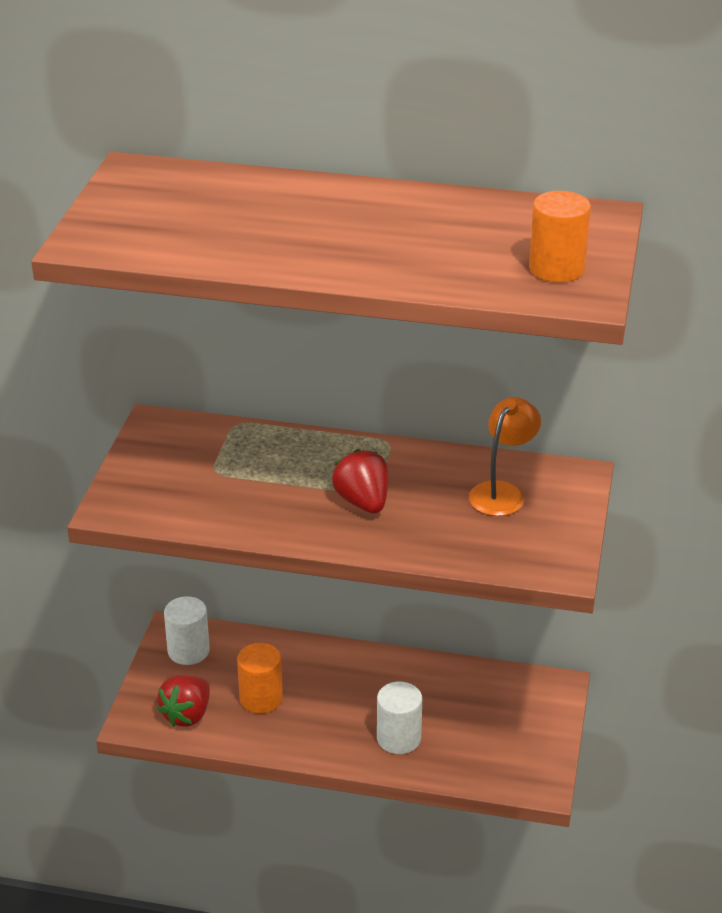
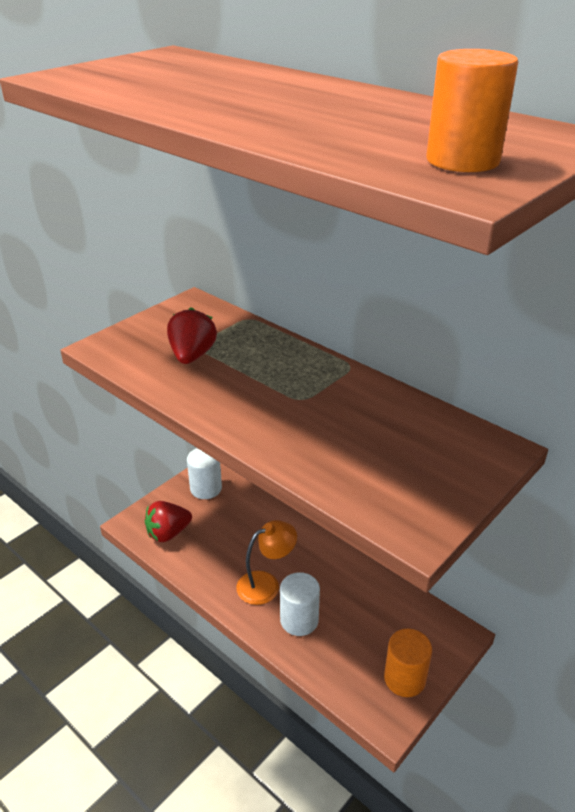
camera: 30 degrees right, 0 degrees up
orange cylinder [237,643,283,714] -> orange cylinder moved to [384,629,432,697]
red strawberry [332,449,388,513] -> red strawberry moved to [167,308,217,364]
orange lamp [469,397,541,516] -> orange lamp moved to [236,520,297,605]

